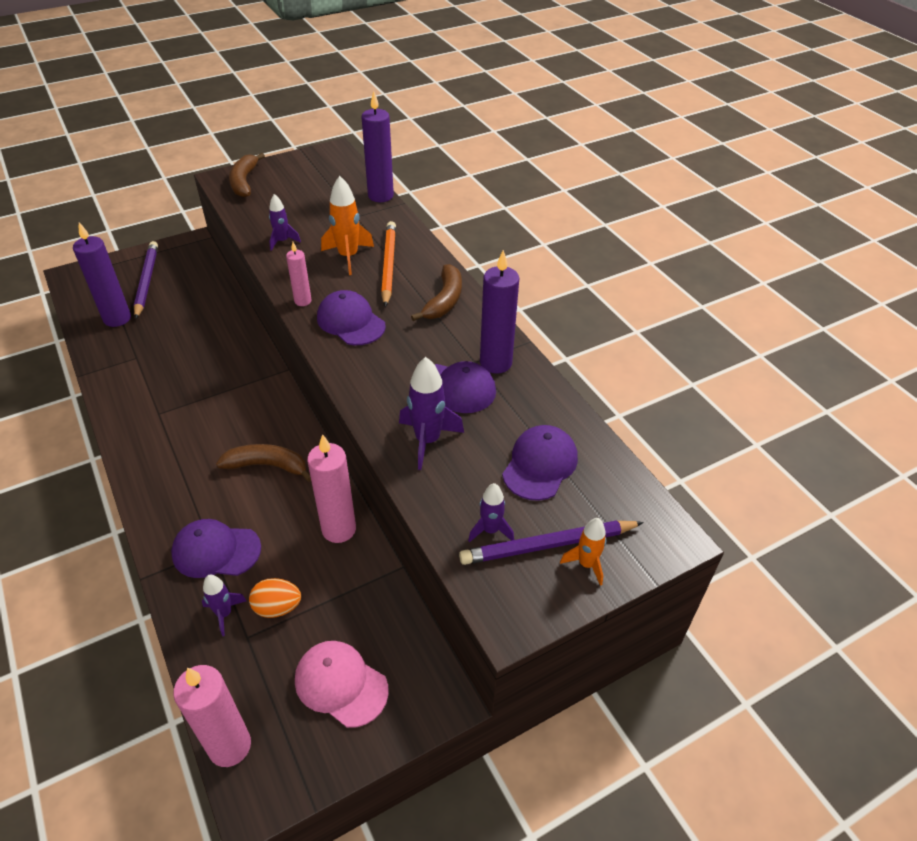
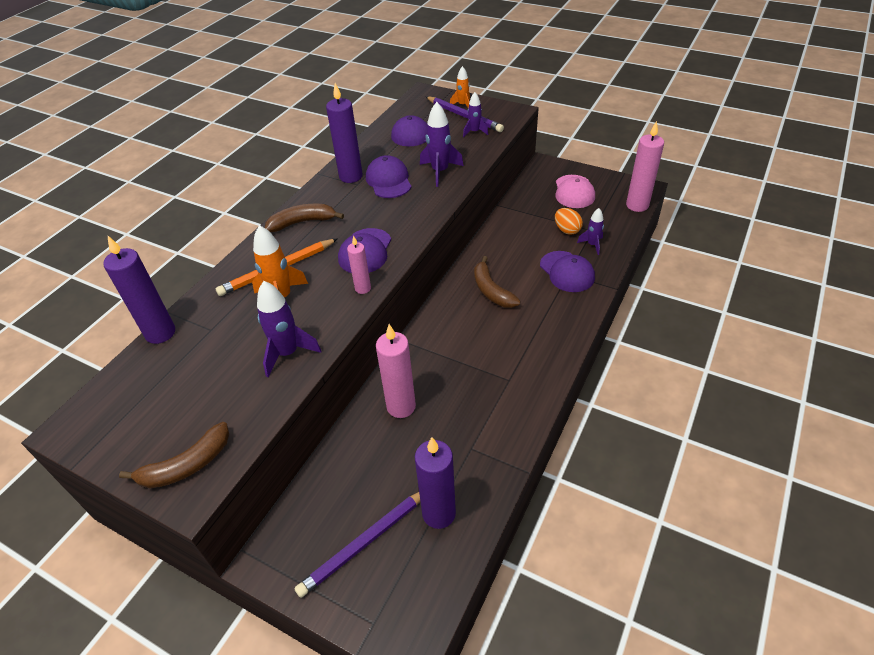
camera: 120 degrees left, 0 degrees up
purple rocket [269,194,301,251] -> purple rocket [257,281,321,377], size x1.64
pink candle [307,434,356,543] -> pink candle moved to [376,324,416,418]

